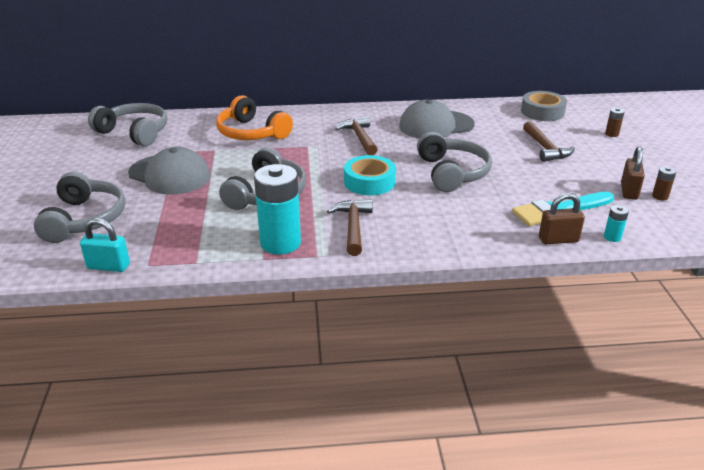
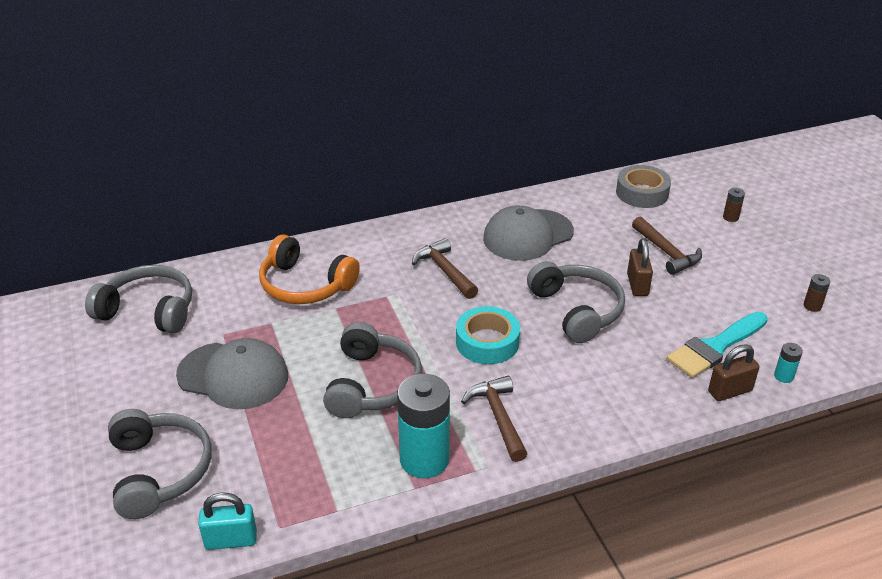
camera: 15 degrees left, 5 degrees up
brown padlock [621,146,645,200] -> brown padlock moved to [627,239,653,296]

